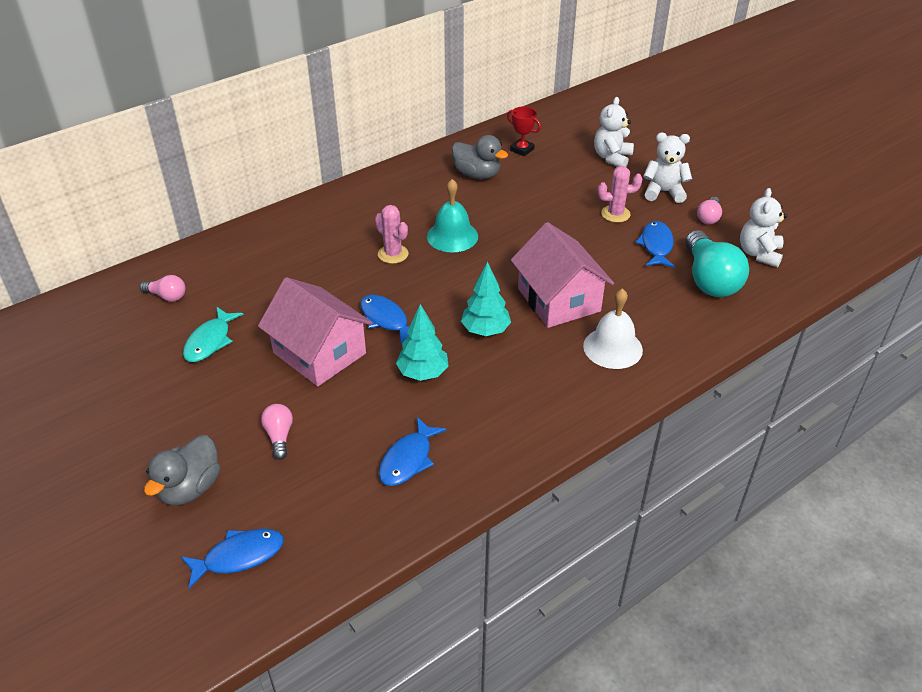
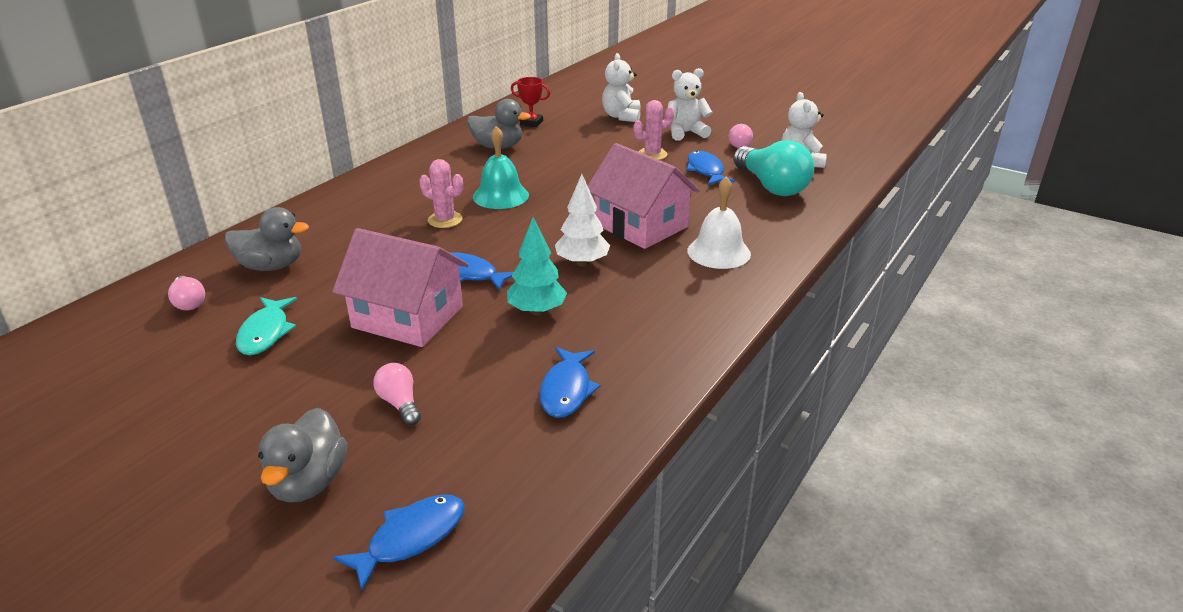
camera: 20 degrees left, 10 degrees down
pink light bulb [140,275,185,302] -> pink light bulb turned 60 degrees clockwise [168,276,205,310]
turquoise tree [461,261,511,336] -> white tree [555,174,610,267]
none -> grey duck [225,207,309,271]

